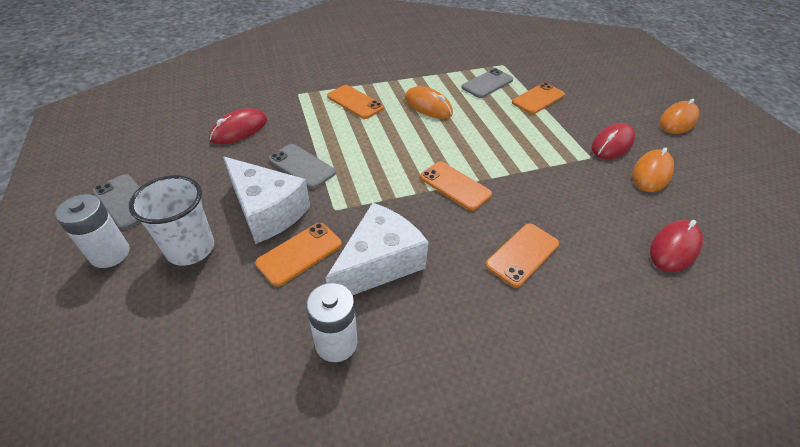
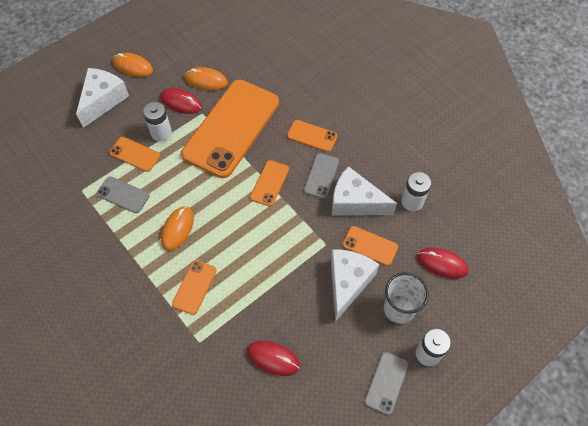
camera: 110 degrees left, 15 degrees up
grey phone [269,144,336,189] -> grey phone moved to [304,153,339,199]
red mouse [650,220,703,272] -> red mouse moved to [417,248,468,279]
none -> white cheese [76,68,129,128]
none -> white battery [143,102,172,142]
none -> orange phone [181,80,279,178]

